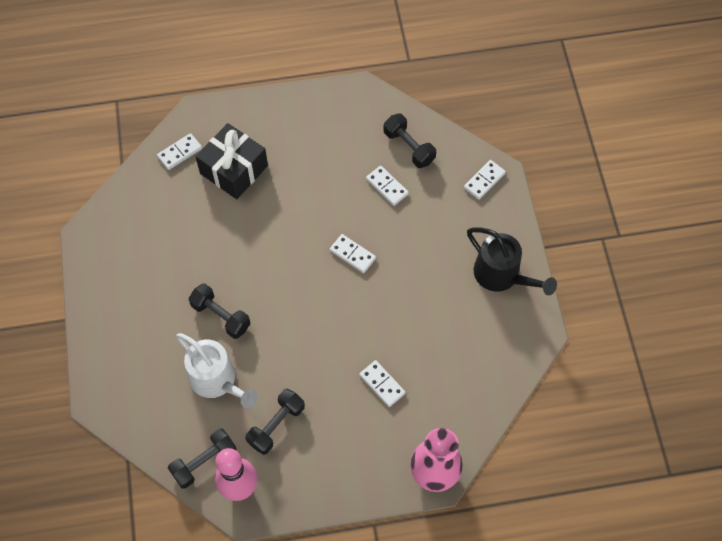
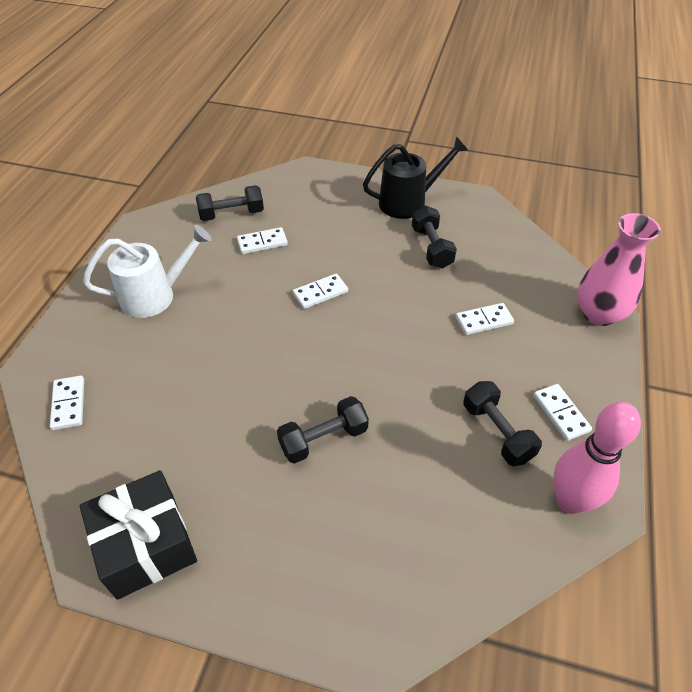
camera: 65 degrees left, 15 degrees down
black dumbbell [168,429,236,489] -> black dumbbell moved to [412,206,457,269]
white watering can [176,333,258,408] -> white watering can moved to [83,225,212,318]
black gift [196,123,268,199] -> black gift moved to [80,470,197,600]
white domino [464,160,506,200] -> white domino moved to [533,384,592,441]

